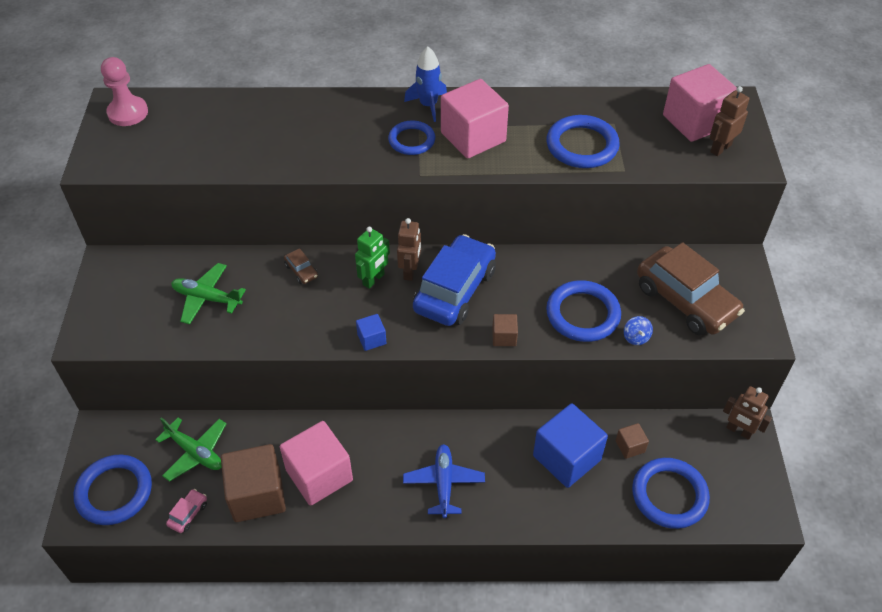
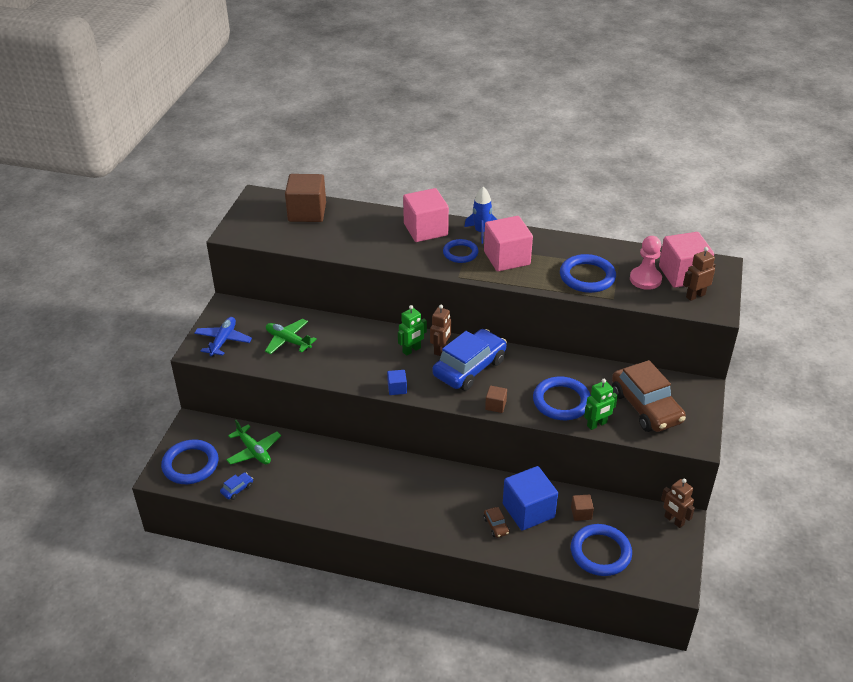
camera: 15 degrees right, 10 degrees down
pink pawn [101,57,148,126] -> pink pawn moved to [630,236,662,290]
pink car [166,489,207,533] -> blue car [220,473,253,500]
brown cube [221,444,286,522] -> brown cube moved to [285,174,326,222]
pink cube [280,421,353,506] -> pink cube moved to [403,188,449,242]
brown car [284,248,318,284] -> brown car moved to [484,507,509,538]
blue plane [403,444,485,518] -> blue plane moved to [194,317,252,357]
blue spinning top [624,316,653,345] -> green robot [584,379,618,430]

